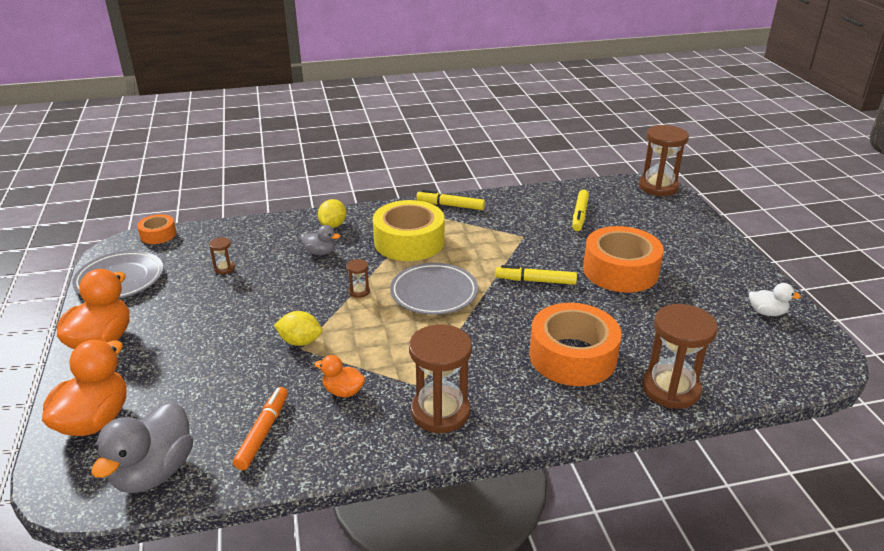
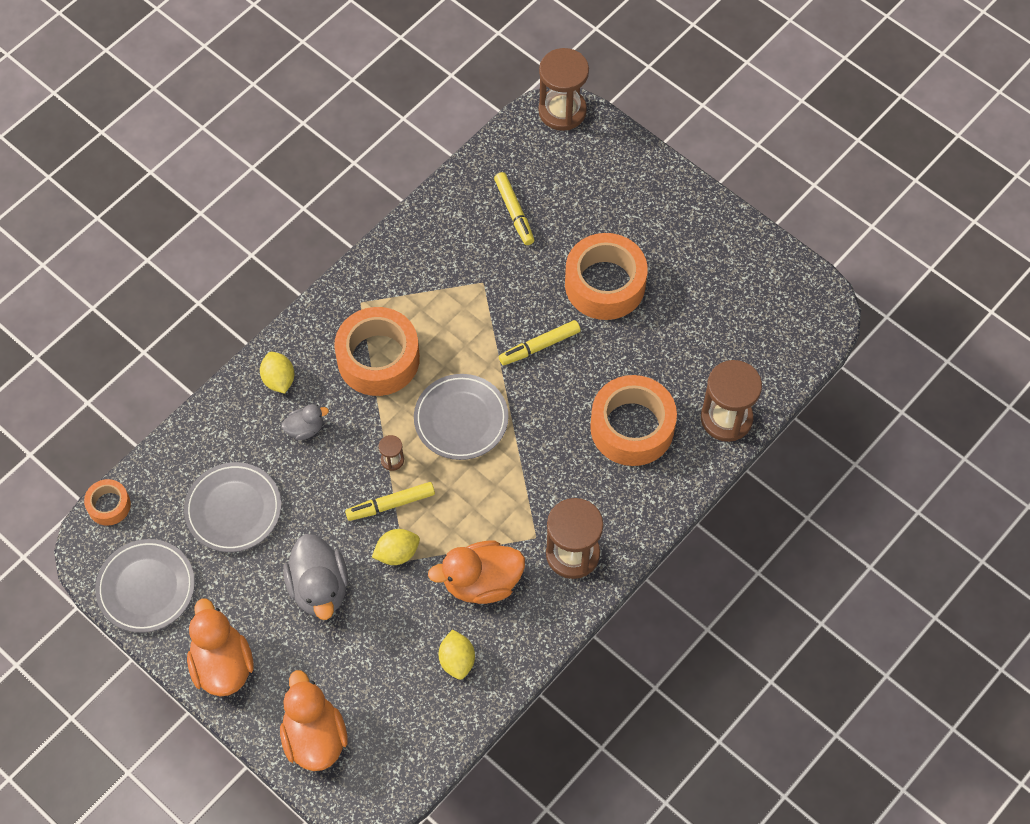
camera: 35 degrees left, 30 degrees up
grey duck [91,401,193,493] -> grey duck moved to [283,534,348,620]
brown hourglass [209,237,235,274] -> grey plate [184,462,281,552]
orange marker [233,387,288,470] -> yellow lemon [439,629,475,680]
orange duck [314,355,365,397] -> orange duck [428,540,525,604], size x1.90
yellow tape [373,200,444,261] -> orange tape [334,307,420,396]
yellow marker [416,190,485,210] -> yellow marker moved to [345,482,435,521]
white duck [749,283,801,316] -> none

